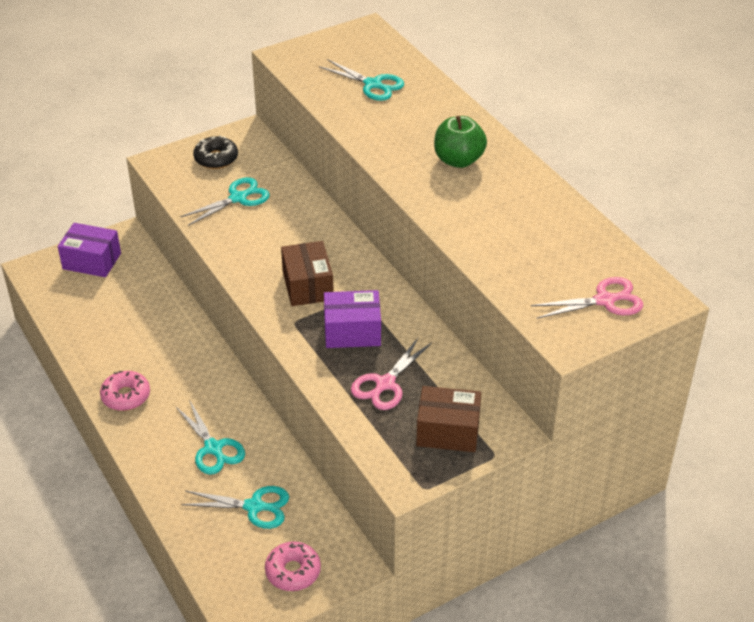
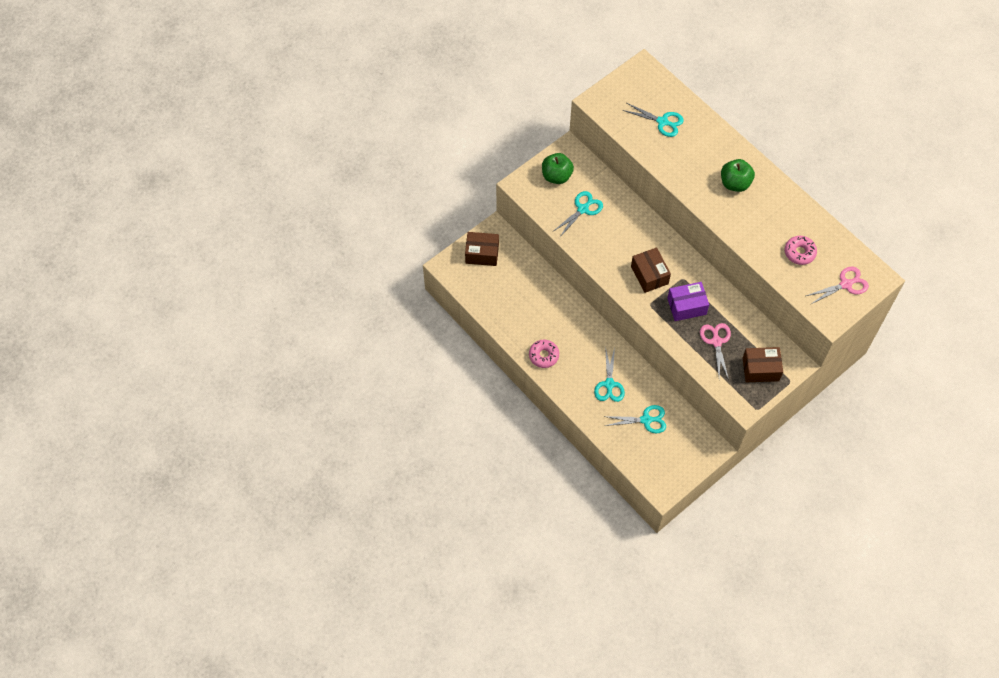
camera: 10 degrees left, 20 degrees up
purple box [58,223,121,277] -> brown box [465,232,499,266]
turquoise scissors [176,400,245,475] -> turquoise scissors turned 45 degrees clockwise [594,346,625,402]
black donut [193,135,238,169] -> green apple [542,153,574,184]
pink donut [265,542,321,591] -> pink donut moved to [785,236,817,265]
pink scissors [351,337,432,410] -> pink scissors turned 150 degrees clockwise [700,323,731,380]

